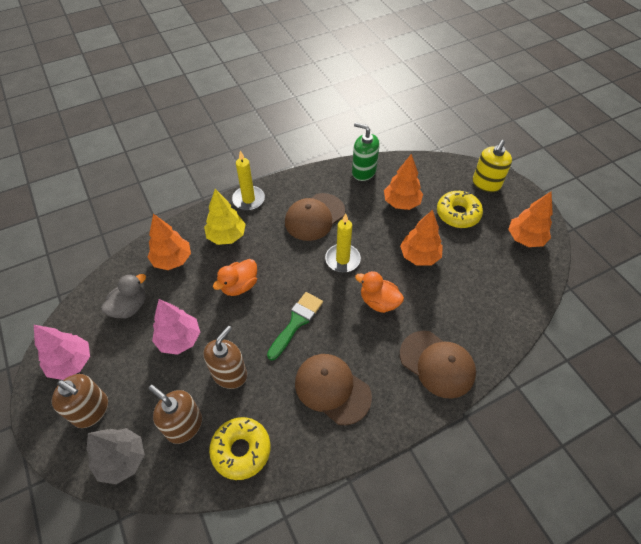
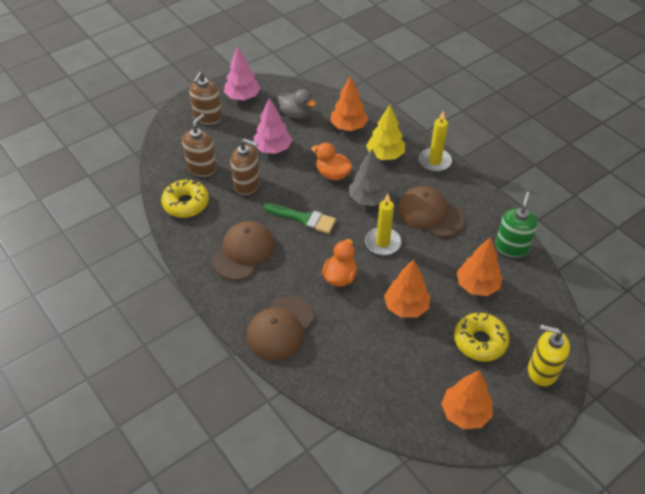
camera: 80 degrees right, 5 degrees down
grey tree [86,428,145,484] -> grey tree moved to [349,149,390,206]

